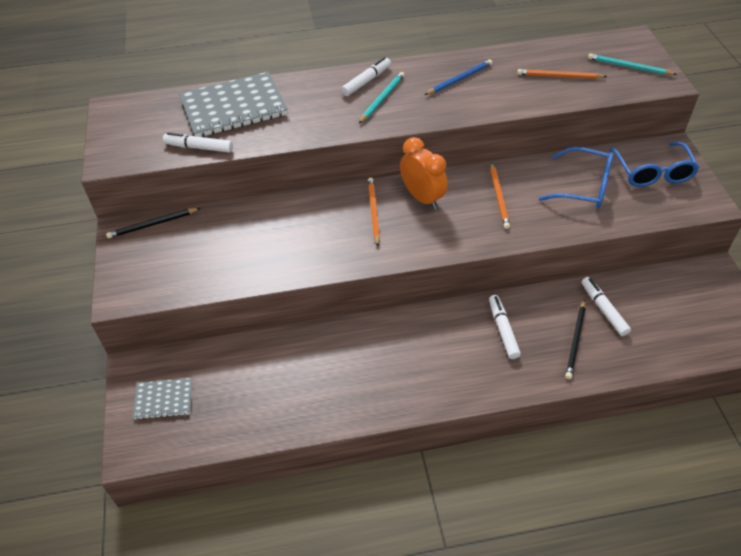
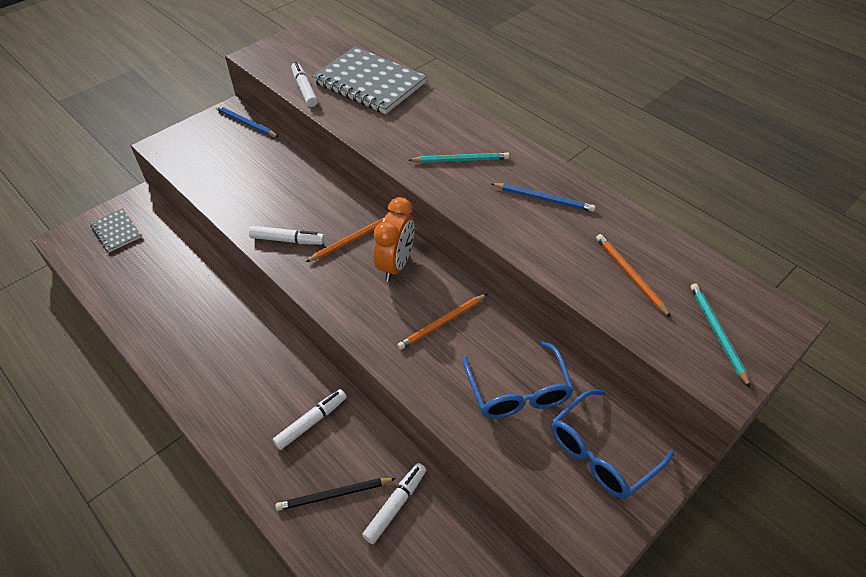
camera: 55 degrees right, 0 degrees up
black pencil [106,208,200,238] -> blue pencil [215,105,279,137]
white marker [341,57,391,96] -> white marker moved to [249,226,325,245]

